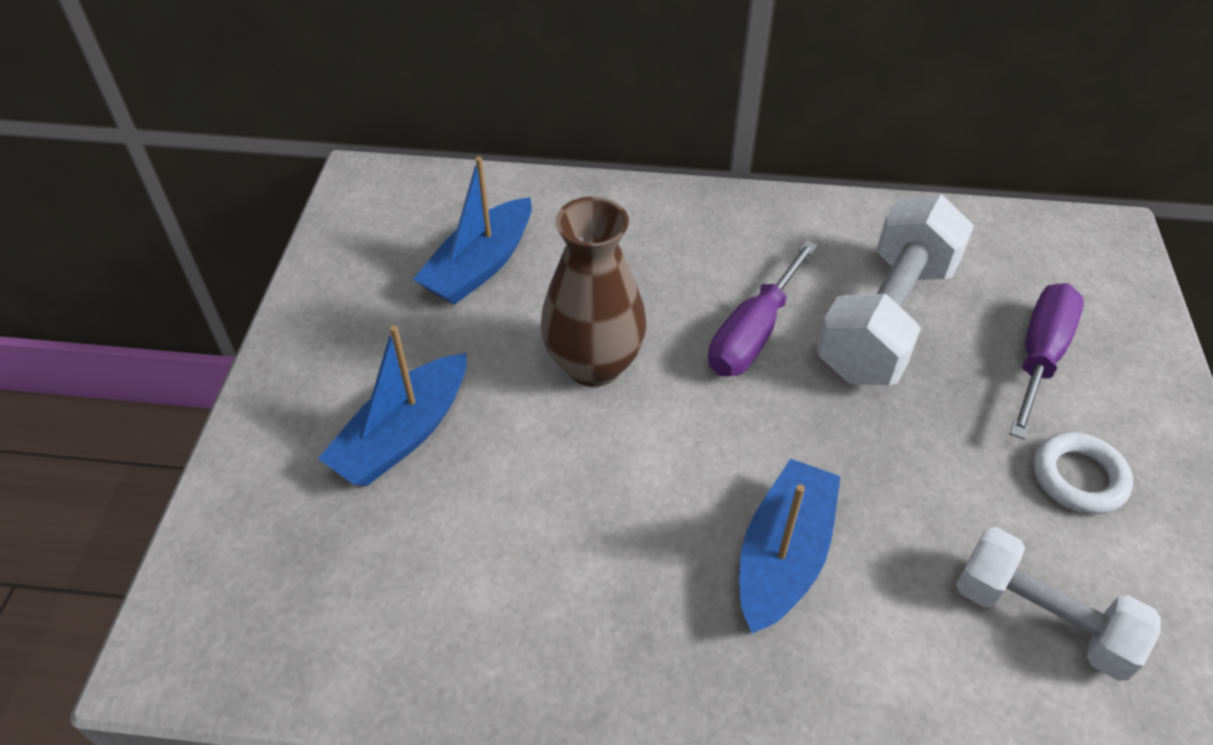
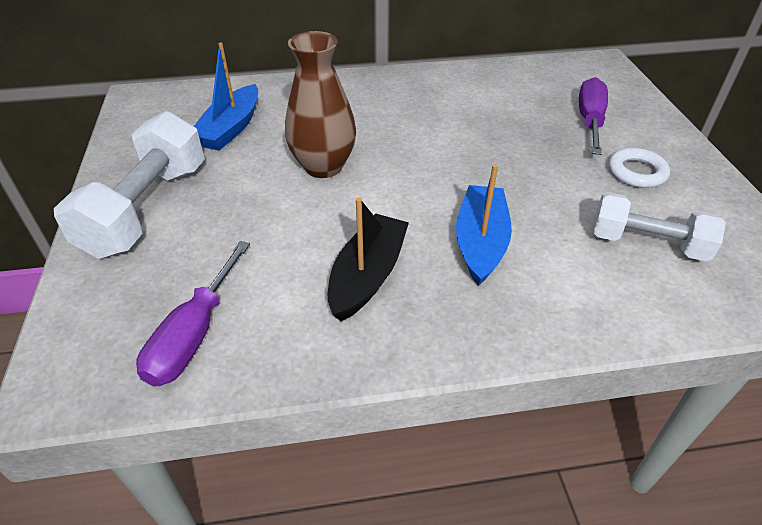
camera: 15 degrees left, 5 degrees down
blue boat [318,325,467,486] -> none
purple screwdriver [708,240,817,377] -> purple screwdriver moved to [136,241,250,387]
white dumbbell [817,194,974,385] -> white dumbbell moved to [54,111,205,259]
none -> black boat [328,197,409,321]

